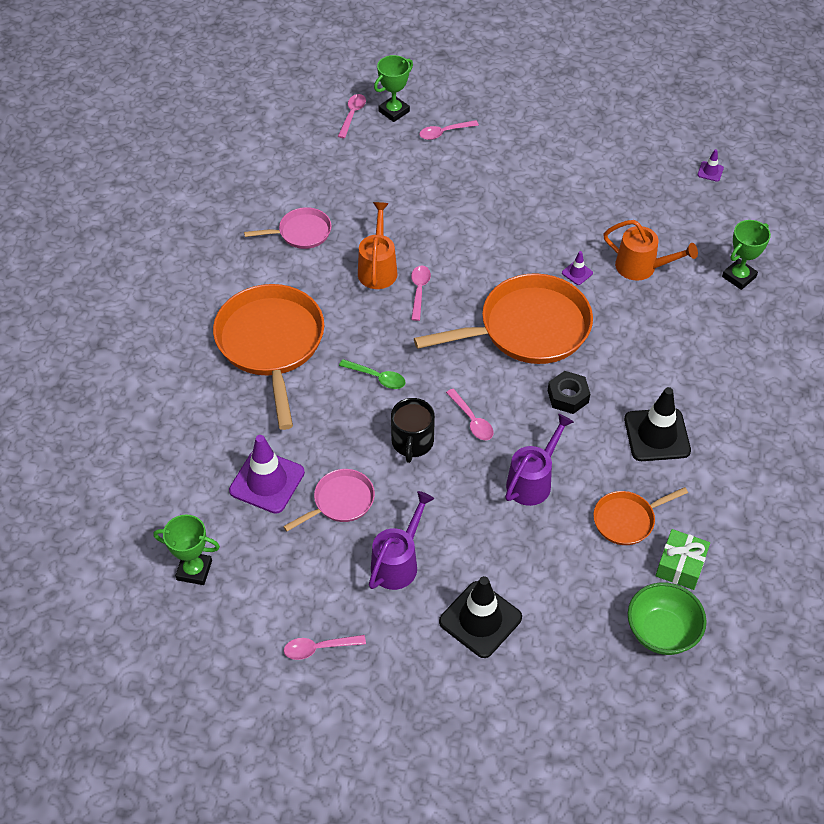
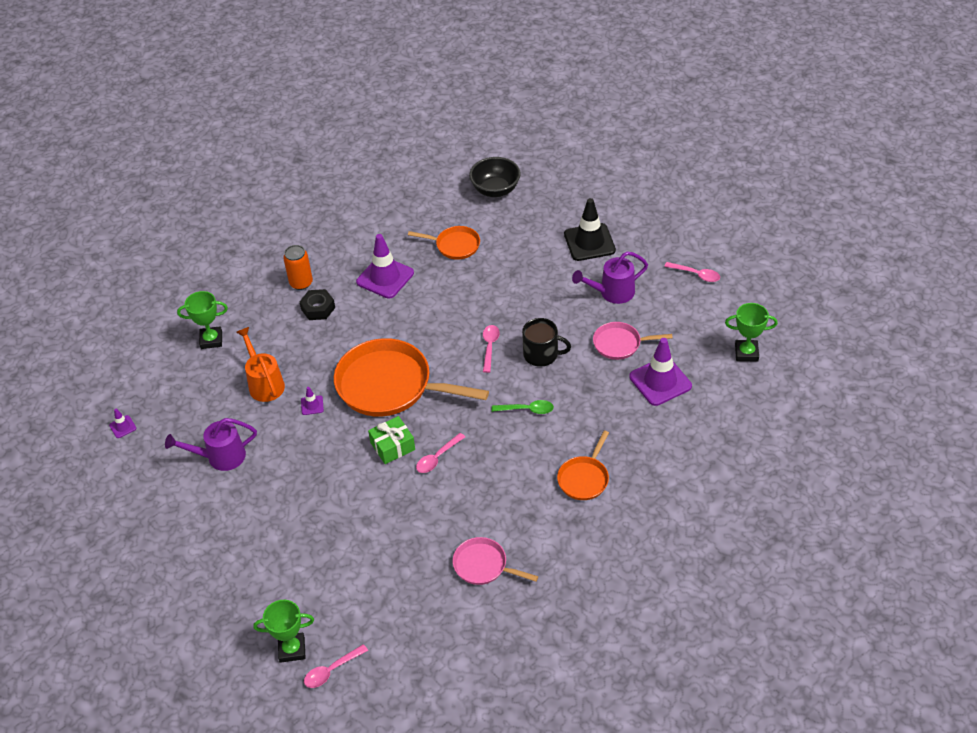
camera: 140 degrees left, 5 degrees down
green trophy [153,515,220,585] -> green trophy turned 45 degrees counterclockwise [725,303,778,361]
orange pan [213,284,324,430] -> orange pan [557,431,609,500], size x0.50
green spoon [339,359,406,389] -> green spoon turned 120 degrees clockwise [492,400,554,414]
orange watering can [358,202,397,289] -> none
black mug [391,398,435,463] -> black mug turned 60 degrees clockwise [522,318,571,367]
pink spoon [419,120,479,140] -> none
purple watering can [505,414,574,506] -> purple watering can moved to [165,418,257,471]
black nut [548,371,590,414] -> black nut moved to [299,289,335,320]
black traffic cone [624,387,691,461] -> purple traffic cone [356,234,414,299]
green bowl [628,582,707,655] -> black bowl [469,157,521,197]
green gift [656,529,710,590] -> green gift moved to [368,416,415,464]
none -> orange can [283,245,313,290]

